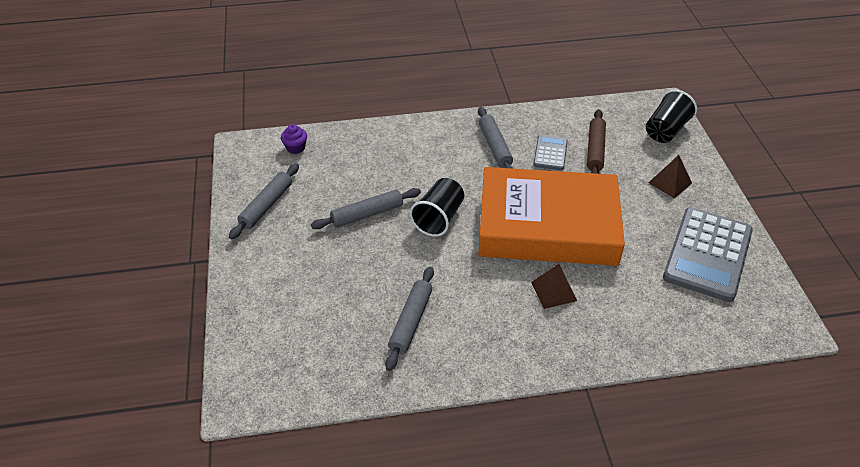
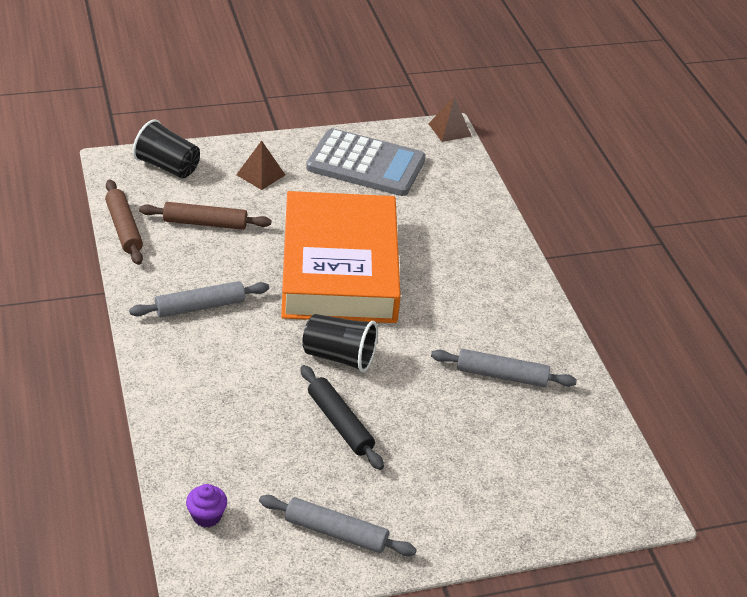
camera: 100 degrees left, 5 degrees down
grey rolling pin [311,188,421,229] -> black rolling pin [300,365,384,470]
brown pyramid [531,264,577,309] -> brown pyramid moved to [428,97,472,142]
grey calculator [533,135,568,170] -> none
none -> brown rolling pin [105,180,143,265]

